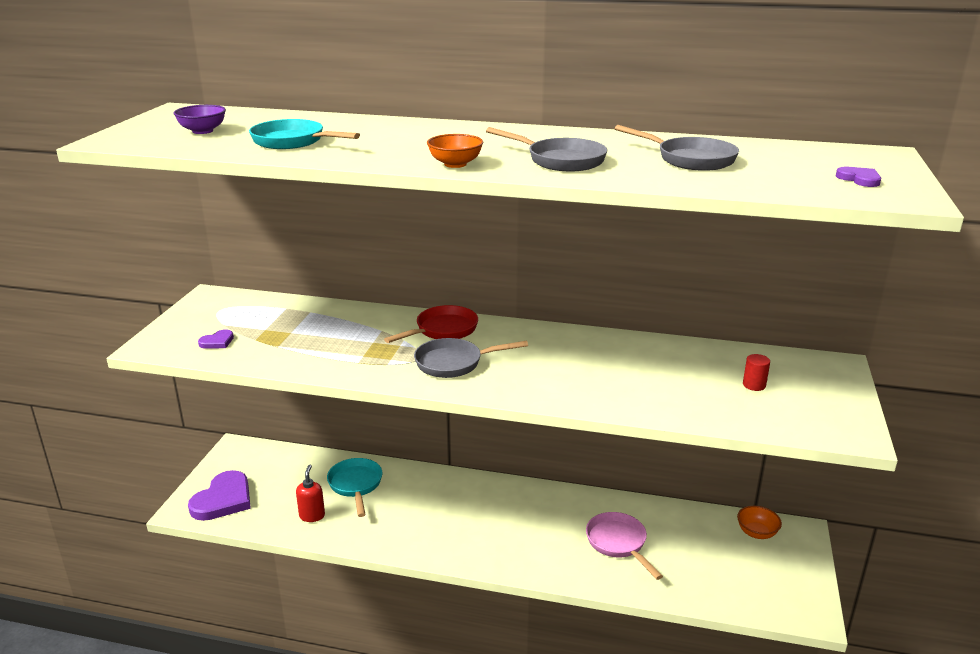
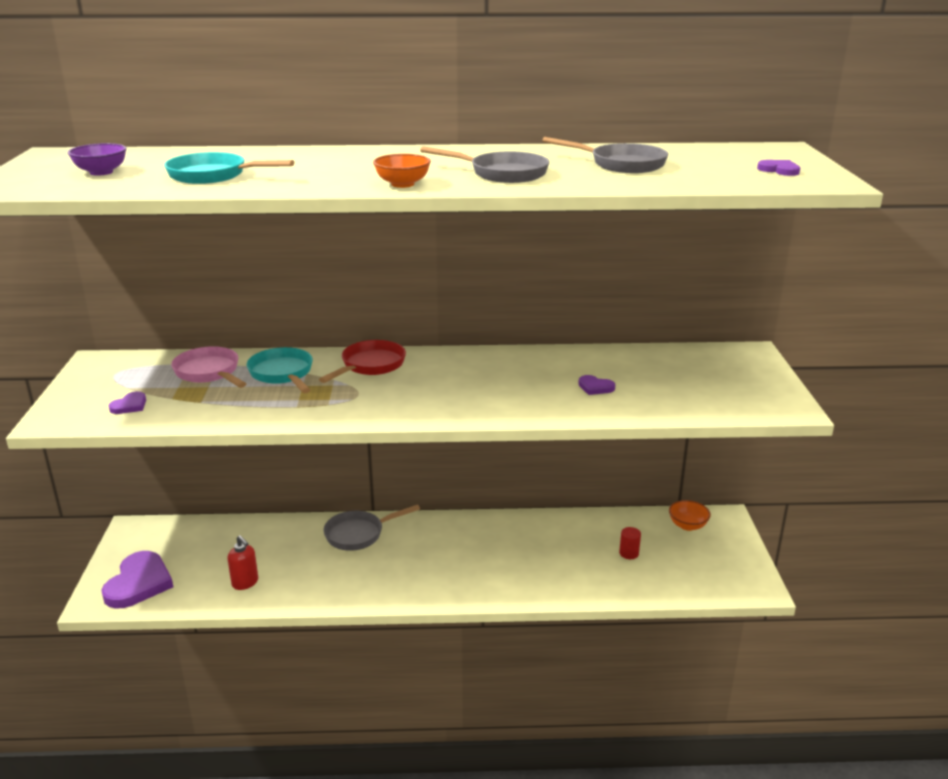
camera: 15 degrees left, 0 degrees up
red soap dispenser [296,465,325,522] -> red soap dispenser turned 150 degrees clockwise [227,535,258,590]
turquoise pan [327,458,382,517] -> turquoise pan moved to [246,347,313,393]
grey pan [414,338,528,378] -> grey pan moved to [323,504,420,551]
pink pan [586,512,663,580] -> pink pan moved to [171,346,246,388]
red cylinder [743,354,770,391] -> red cylinder moved to [619,527,641,559]
none -> purple heart [578,375,615,395]

